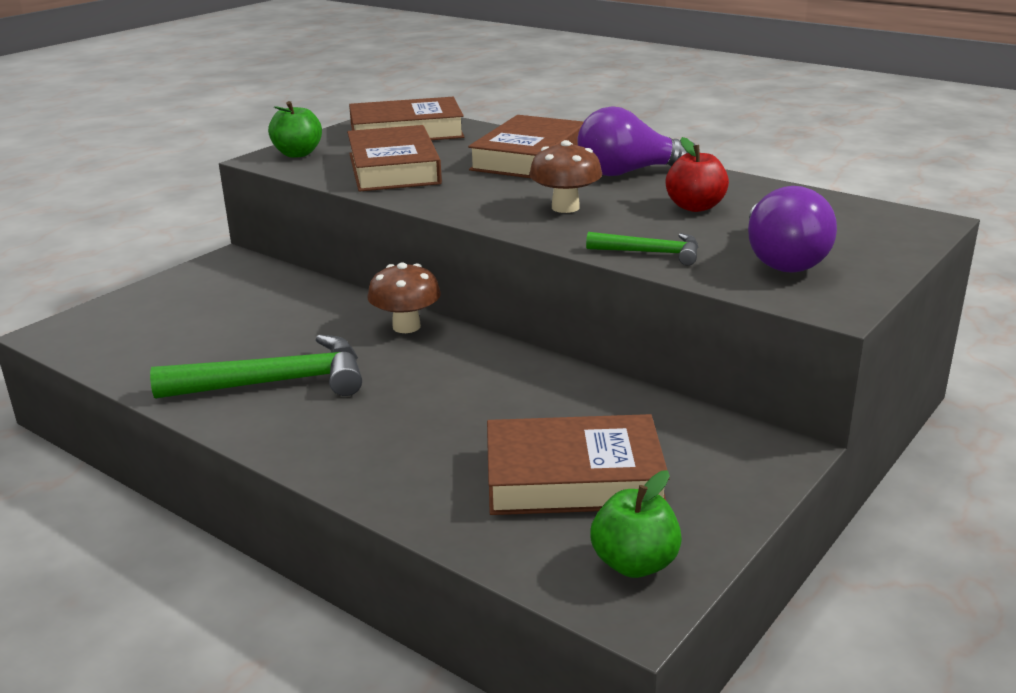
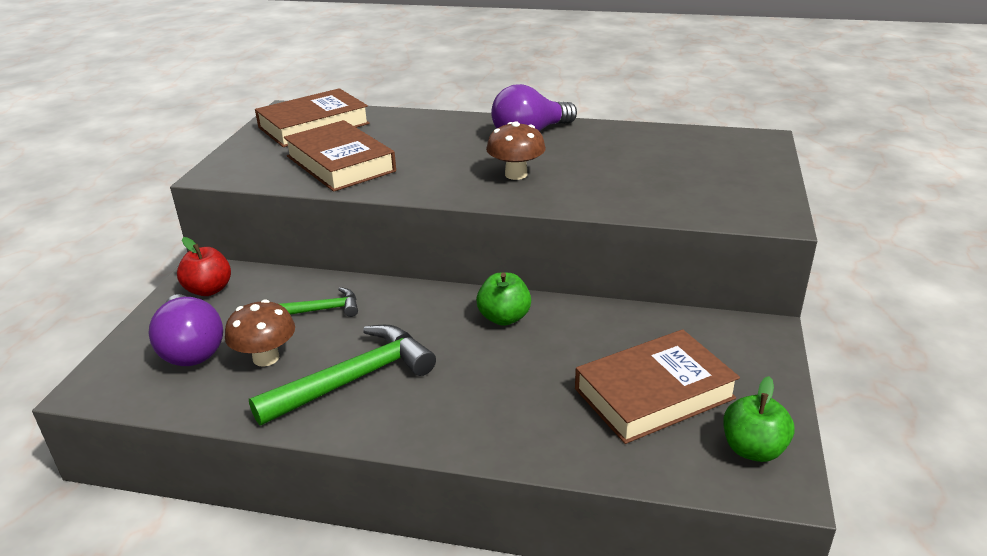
camera: 25 degrees left, 5 degrees up
green apple [268,101,322,158] -> green apple moved to [476,273,531,326]
brown mushroom [368,262,441,333] -> brown mushroom moved to [225,299,295,367]
brown book [468,115,584,178] -> none
green hammer [586,232,699,265] -> green hammer moved to [279,287,358,317]
red apple [666,137,729,212] -> red apple moved to [177,237,231,296]
purple light bulb [748,186,837,273] -> purple light bulb moved to [149,294,223,366]

